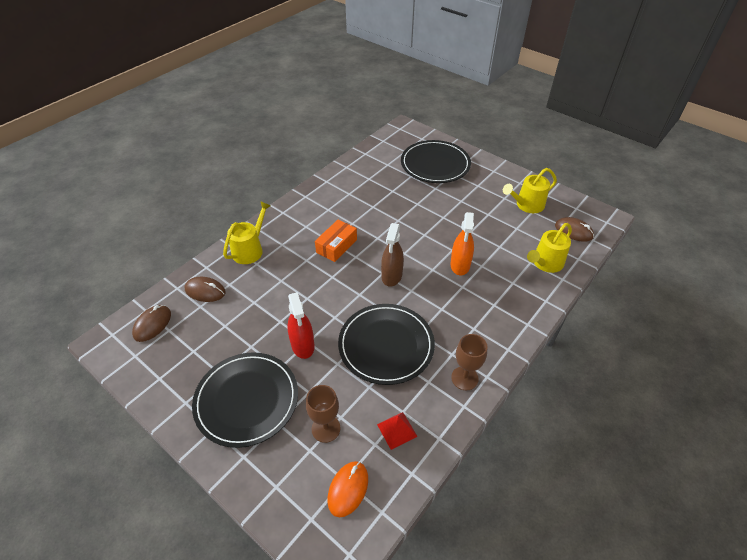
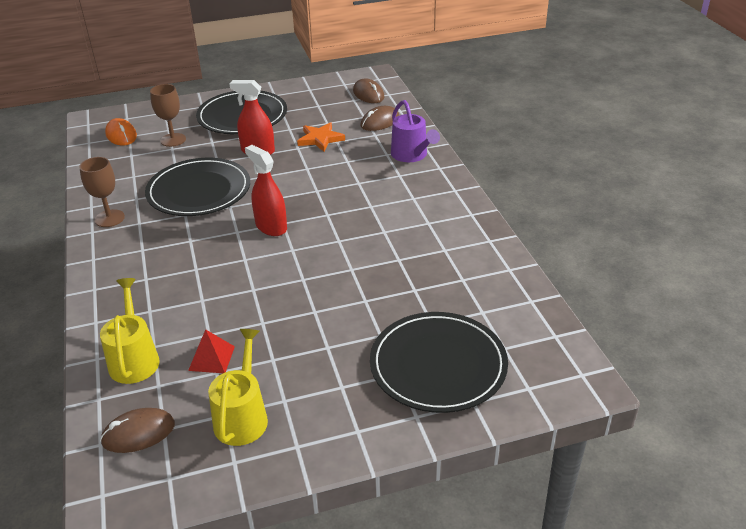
camera: 125 degrees right, 10 degrees down
yellow watering can [223,201,271,264] -> purple watering can [391,100,440,162]
orange box [315,220,357,262] -> none
red pyramid [377,412,418,450] -> red pyramid moved to [188,330,235,373]
brown spray bottle [381,223,404,287] -> red spray bottle [245,145,287,236]
orange spray bottle [451,212,474,275] -> none
none -> orange star [297,122,345,152]

